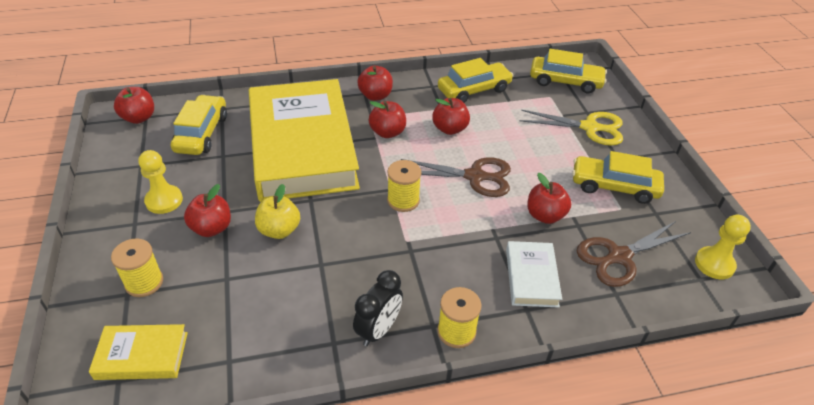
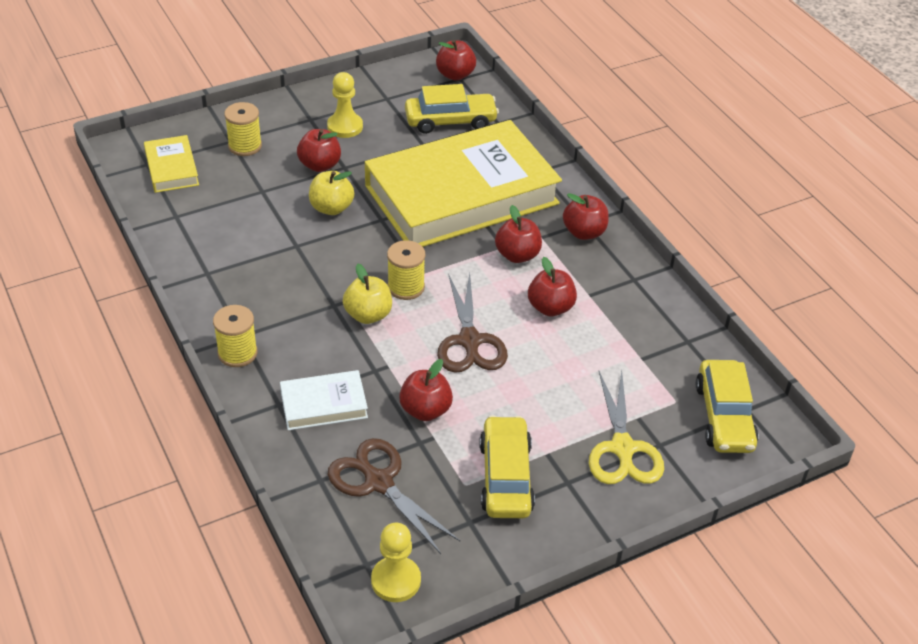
camera: 75 degrees right, 0 degrees up
black clock [353,270,403,346] -> none
yellow car [438,58,514,103] -> none
none -> yellow apple [343,264,392,324]

